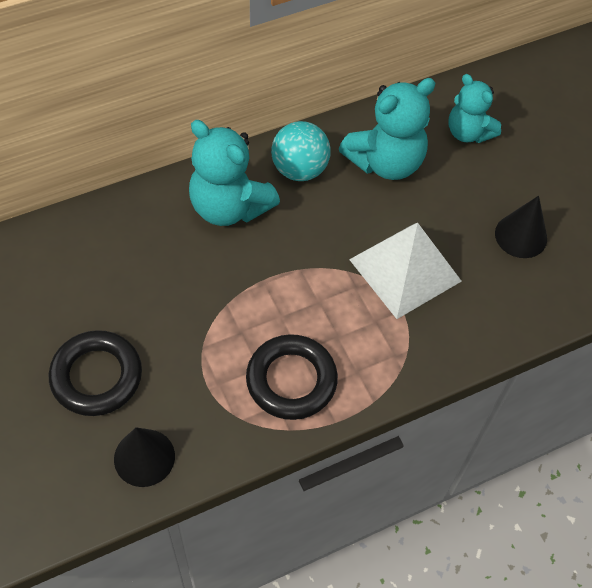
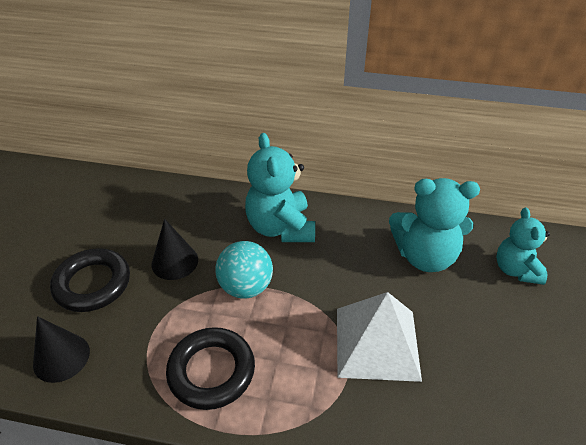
camera: 40 degrees right, 15 degrees down
turquoise ball [271,121,331,181] -> turquoise ball moved to [215,241,273,299]
black cone [495,196,547,258] -> black cone moved to [152,219,198,280]

